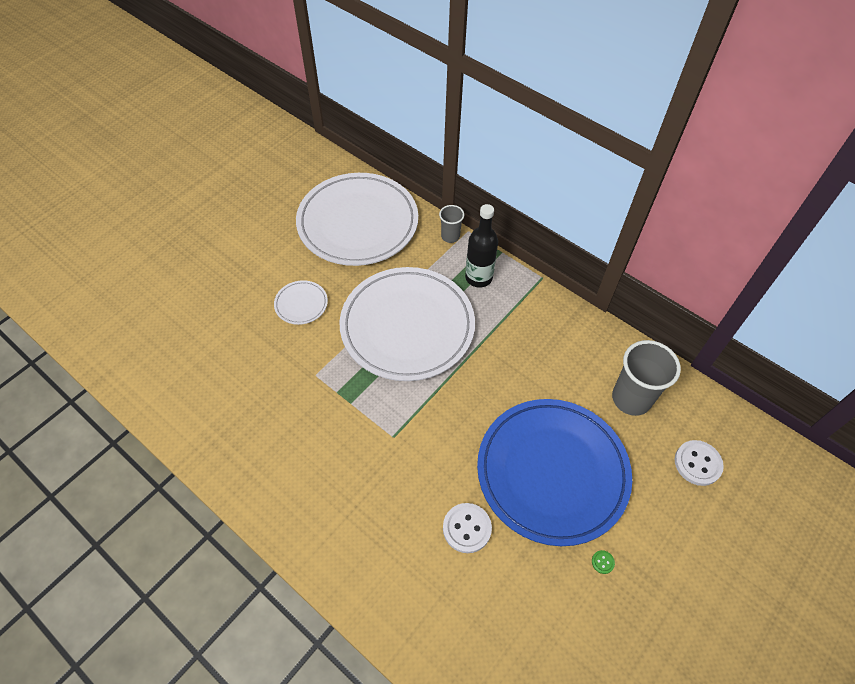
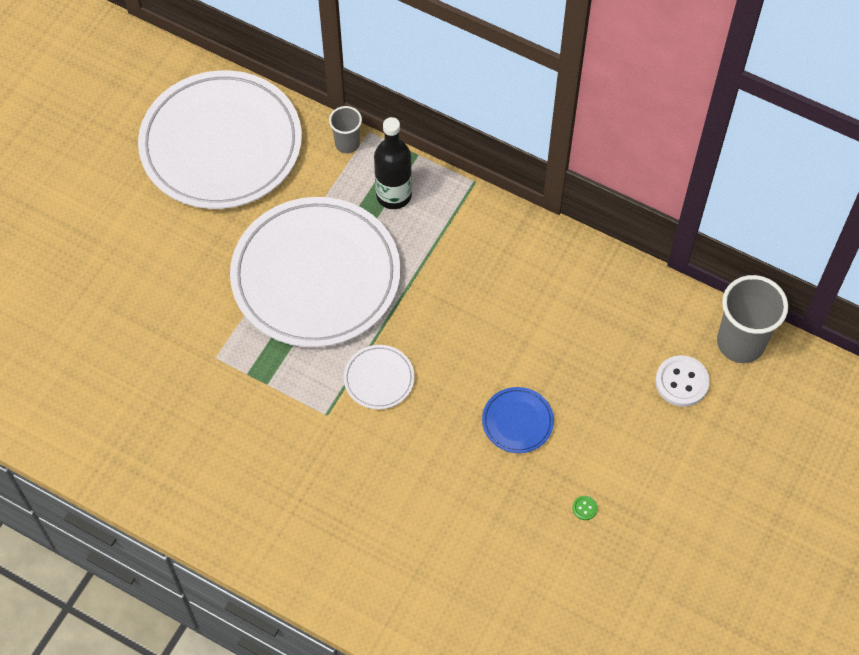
camera: 10 degrees left, 5 degrees up
white plate [274,280,328,325] -> white plate moved to [344,345,414,409]
white button [443,503,492,553] -> none
blue plate [477,399,632,546] -> blue plate [482,387,554,453], size x0.41
grey cup [612,340,681,416] -> grey cup moved to [717,275,788,363]

